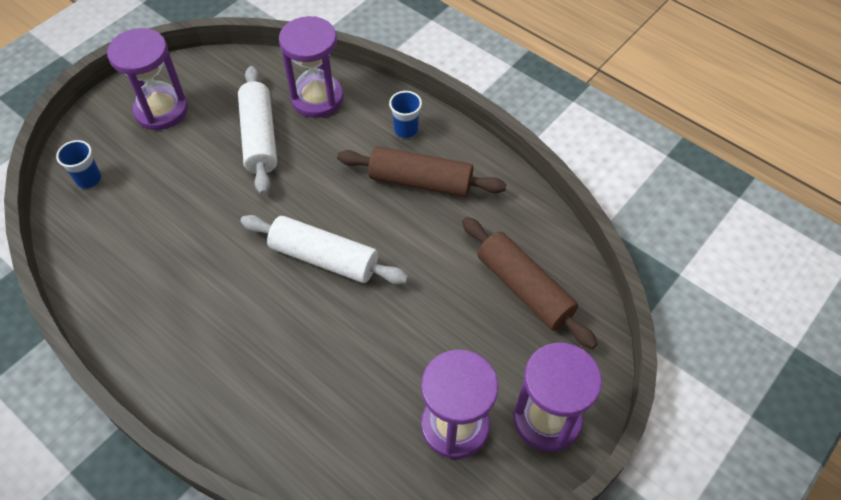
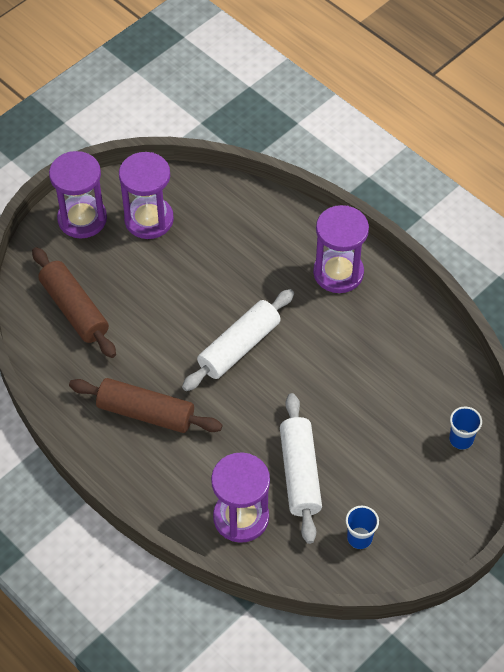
camera: 175 degrees left, 0 degrees up
purple hourglass [107,28,188,130] -> purple hourglass moved to [313,205,369,293]
white rolling pin [240,215,408,284] -> white rolling pin turned 75 degrees counterclockwise [182,289,294,391]
blue cup [389,91,422,138] -> blue cup moved to [346,506,379,549]

